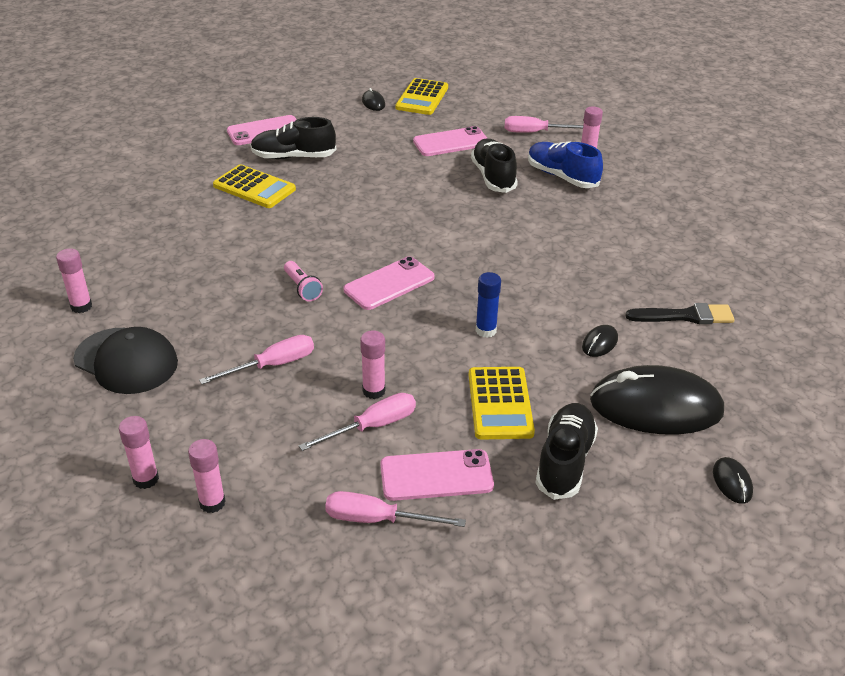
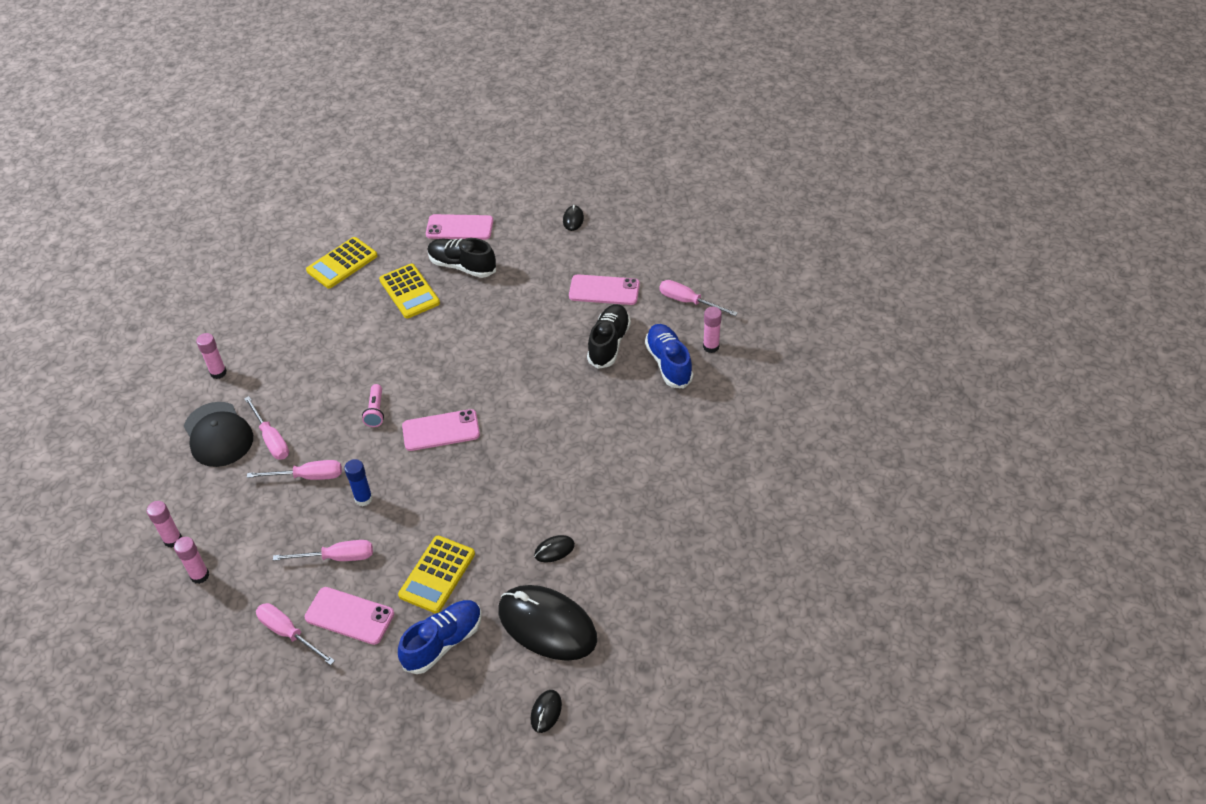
camera: 30 degrees right, 10 degrees up
pink glue stick [360,330,385,399] -> none
yellow calculator [395,78,448,115] -> yellow calculator moved to [306,237,377,289]
blue glue stick [476,272,501,338] -> blue glue stick moved to [344,459,373,506]
black shoe [536,403,598,500] -> blue shoe [398,600,482,674]
black brush [625,303,735,324] -> none
none -> pink screwdriver [244,396,289,460]

